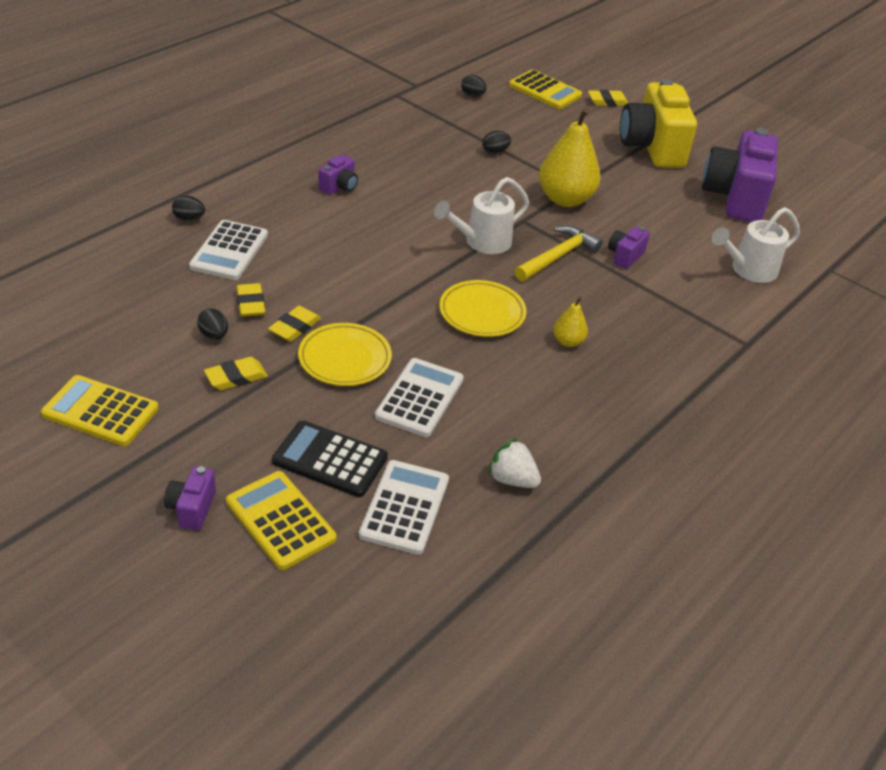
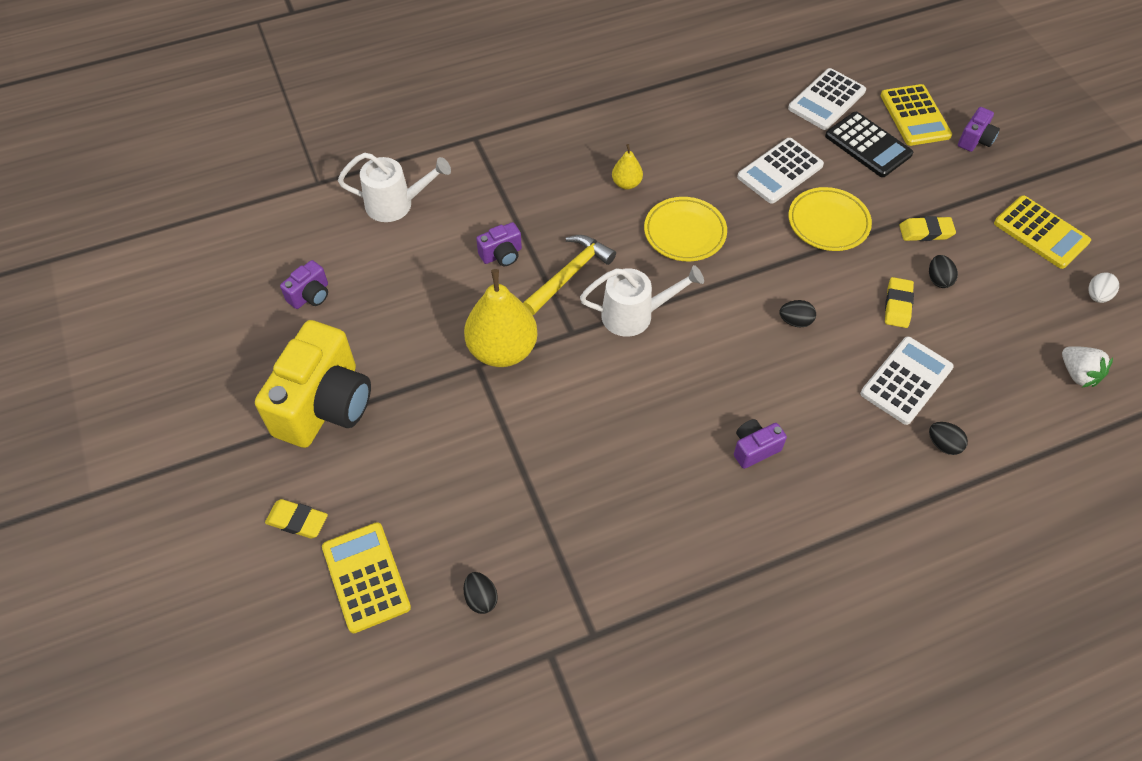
camera: 150 degrees left, 15 degrees up
yellow eraser [268,306,321,342] -> none
black egg [482,131,511,154] -> black egg moved to [779,300,816,327]
white strawberry [488,439,541,488] -> white strawberry moved to [1062,346,1113,387]
yellow hammer [514,226,603,281] -> yellow hammer turned 150 degrees clockwise [523,235,616,315]
purple camera [702,128,778,222] -> purple camera [280,260,328,309], size x0.44
none -> white egg [1088,272,1119,303]

